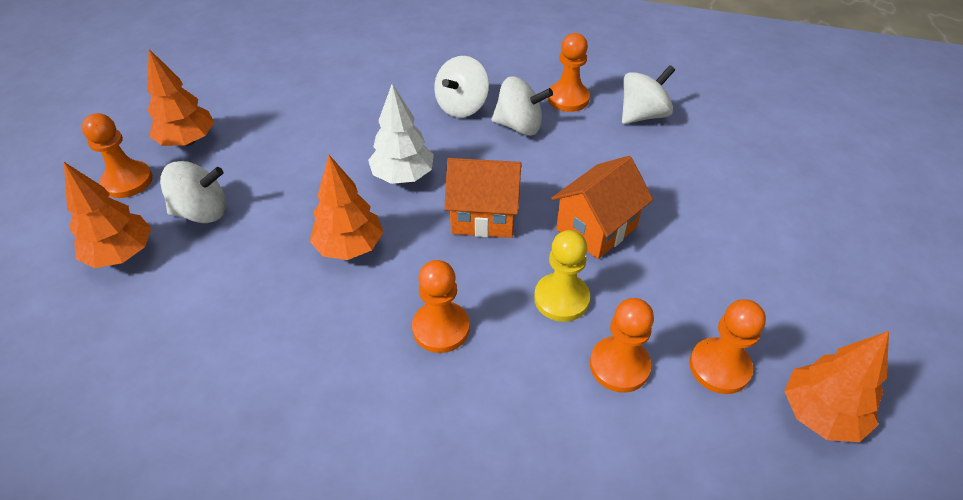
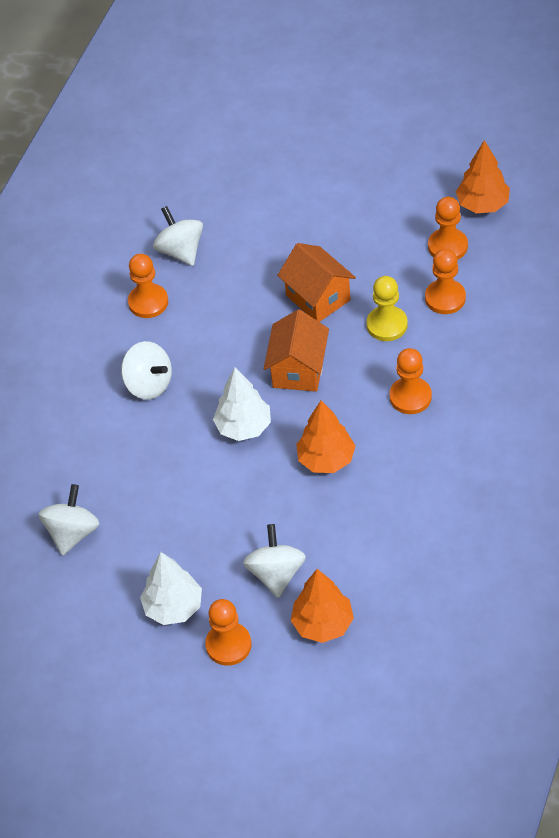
camera: 80 degrees left, 5 degrees up
orange tree [147,49,214,146] -> white tree [140,552,202,625]
white spinning top [492,76,553,136] -> white spinning top moved to [39,484,99,556]

